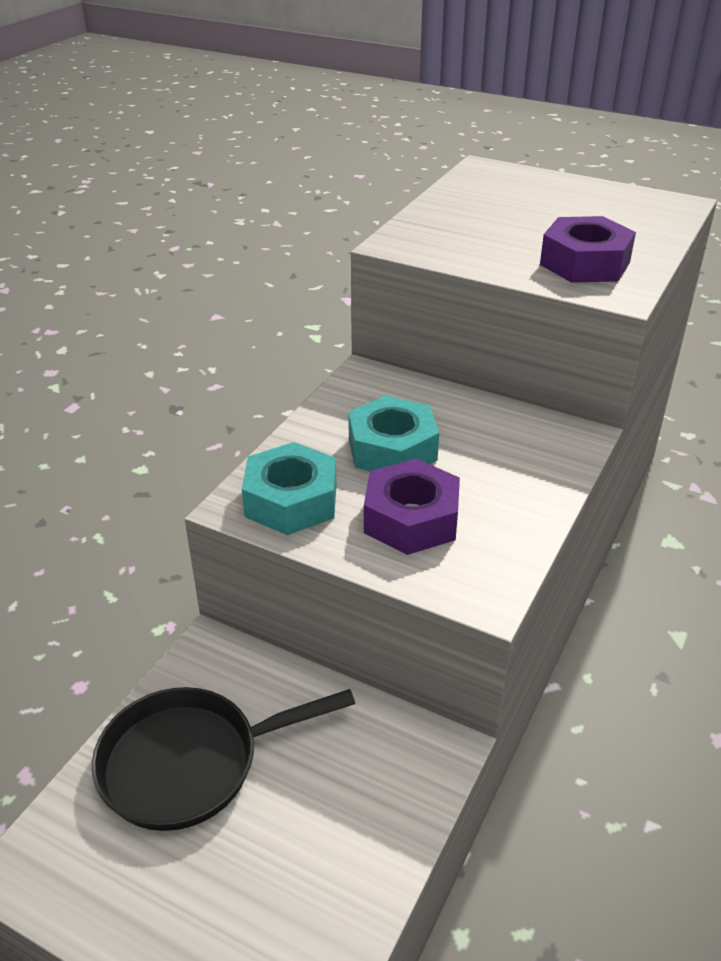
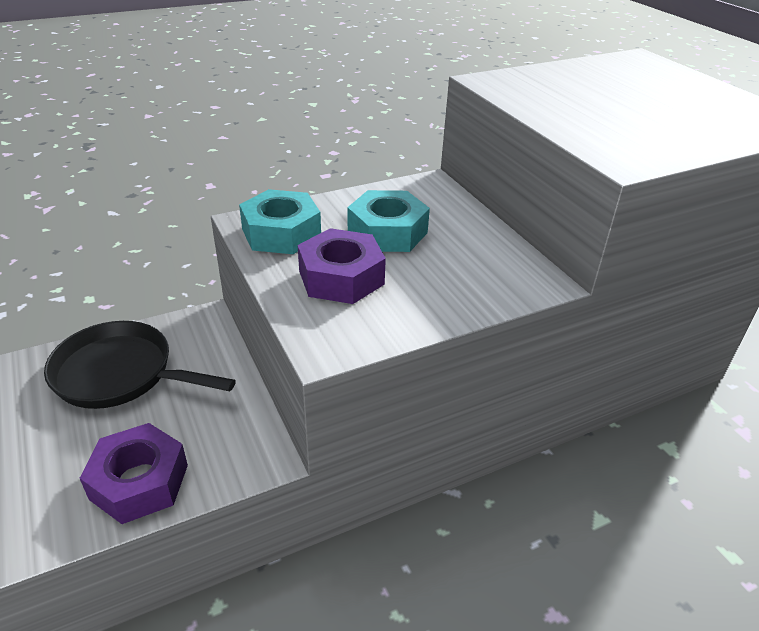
camera: 35 degrees right, 0 degrees up
purple nut [540,216,636,283] -> purple nut moved to [80,423,188,524]

